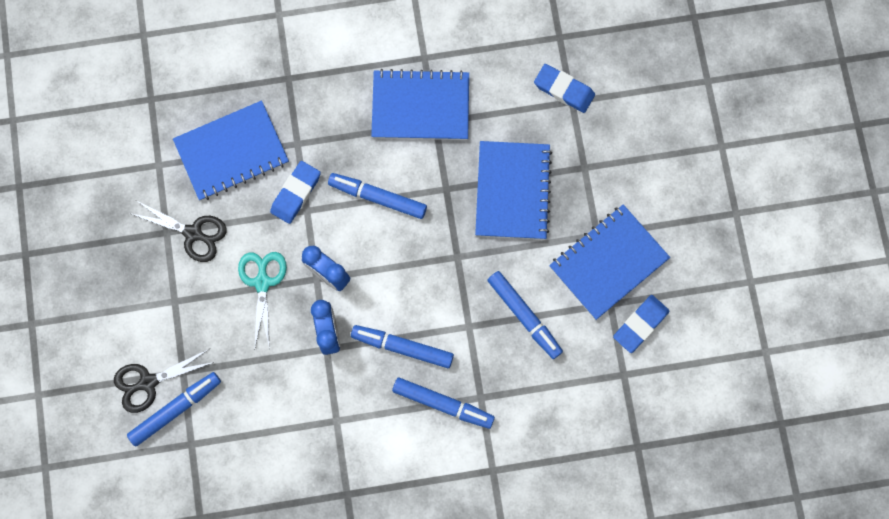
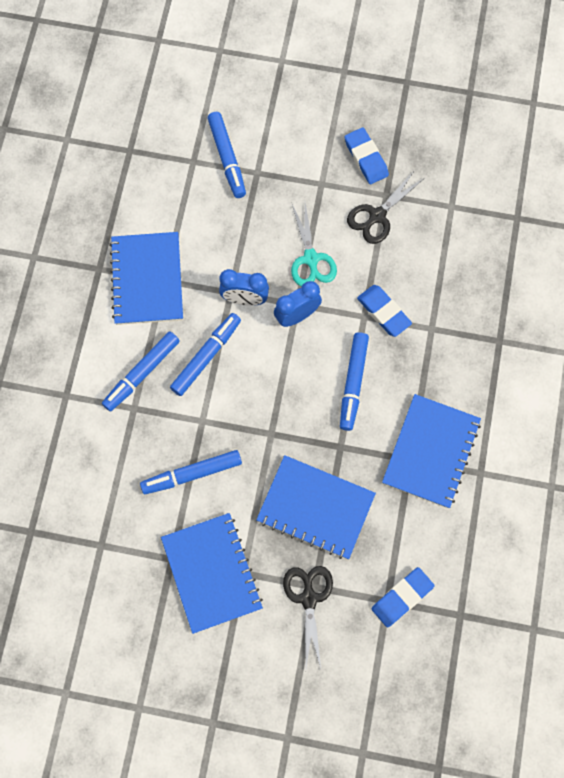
camera: 110 degrees right, 5 degrees down
black scissors [114,349,214,413] -> black scissors moved to [283,566,333,668]
blue notebook [173,100,289,201] -> blue notebook moved to [109,232,183,325]
turquoise scissors [238,252,287,350] -> turquoise scissors turned 60 degrees clockwise [291,203,337,286]
blue marker [328,173,427,219] -> blue marker turned 150 degrees clockwise [340,332,369,431]
blue eraser [613,295,669,353] -> blue eraser moved to [344,127,389,184]

